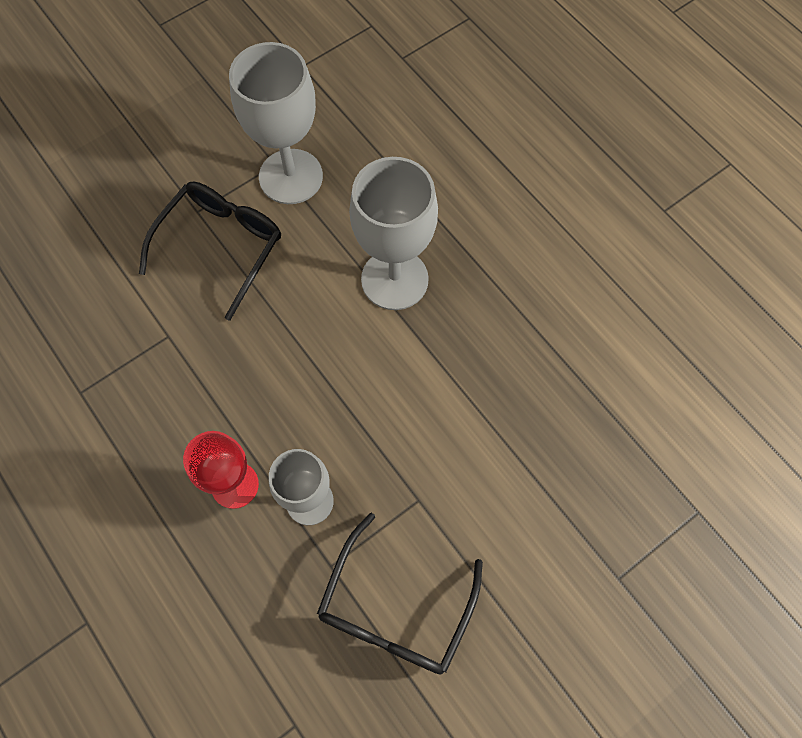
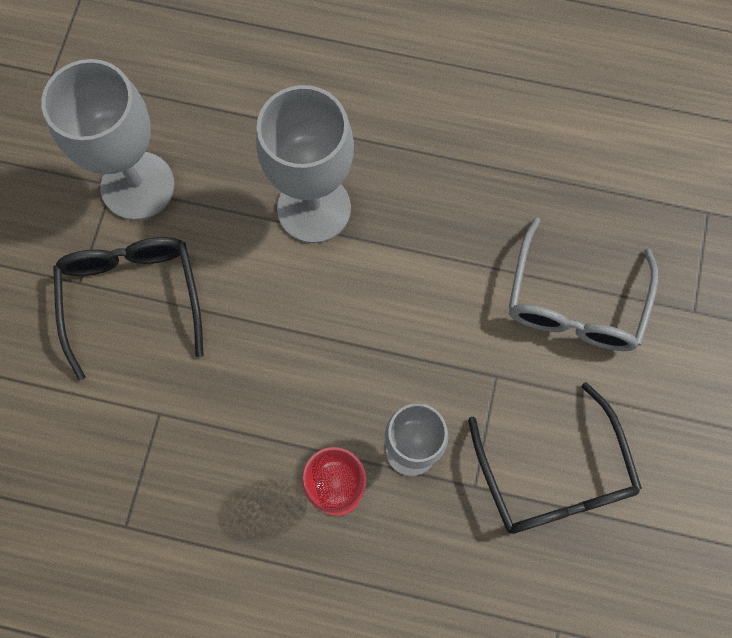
camera: 40 degrees left, 5 degrees up
none -> grey glasses [508,217,659,351]

